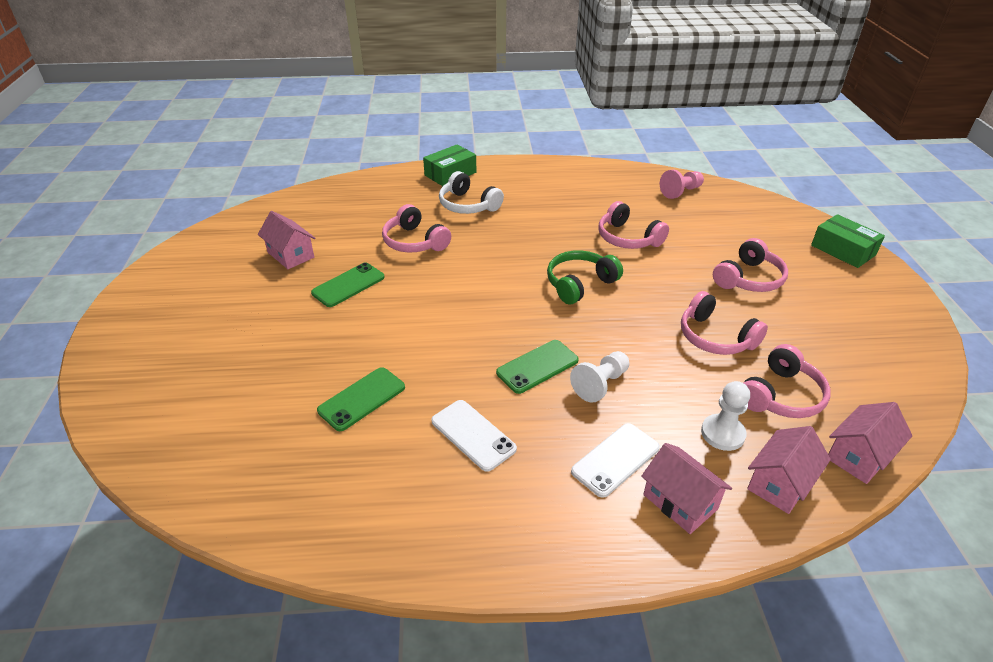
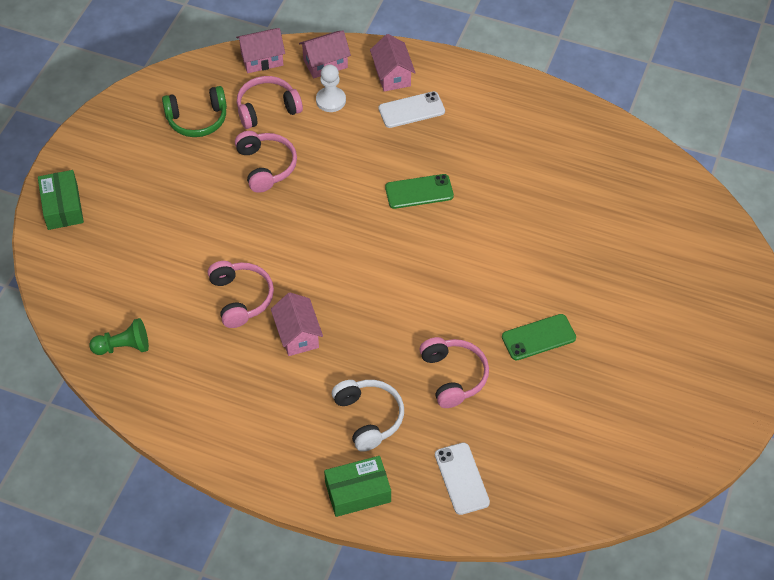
camera: 155 degrees left, 15 degrees up
pink house [258,211,315,269] -> pink house moved to [271,292,323,356]
green phone [317,367,405,431] -> none
white phone [431,400,517,472] -> white phone moved to [435,442,490,515]
green headphones [547,250,623,304] -> green headphones moved to [162,86,227,137]
white pawn [570,351,629,403] -> none
pink pawn [660,170,704,199] -> green pawn [89,318,149,355]
pink headphones [713,238,788,292] -> none

